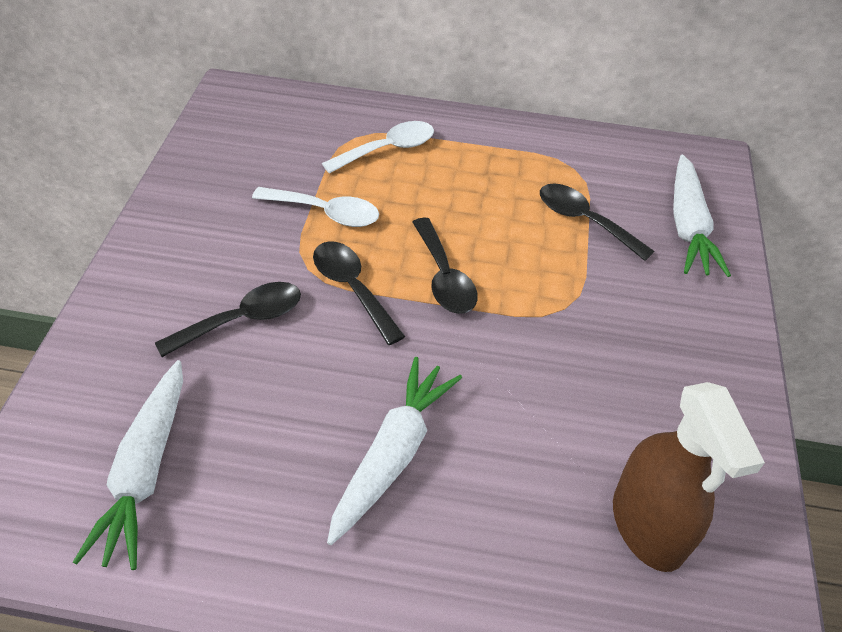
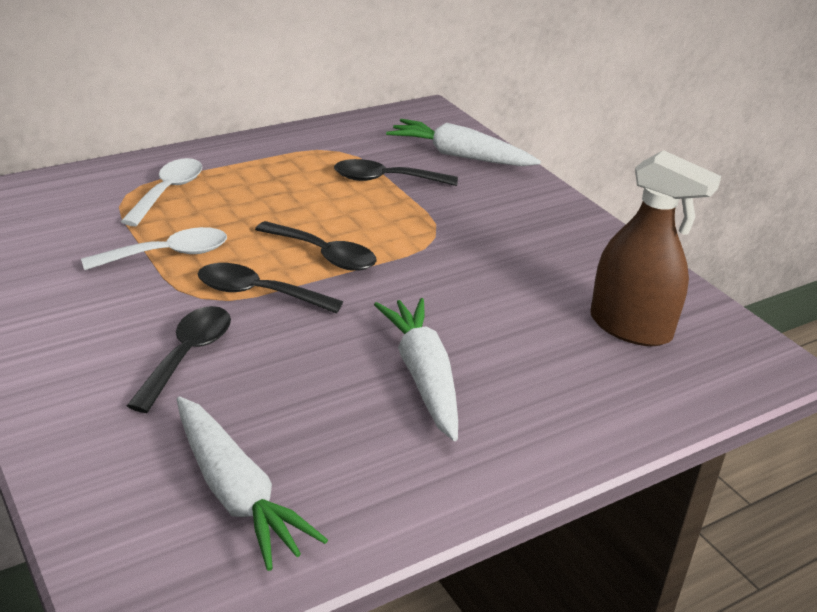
camera: 40 degrees left, 15 degrees down
white carrot [673,155,731,277] -> white carrot turned 150 degrees clockwise [386,119,541,166]

